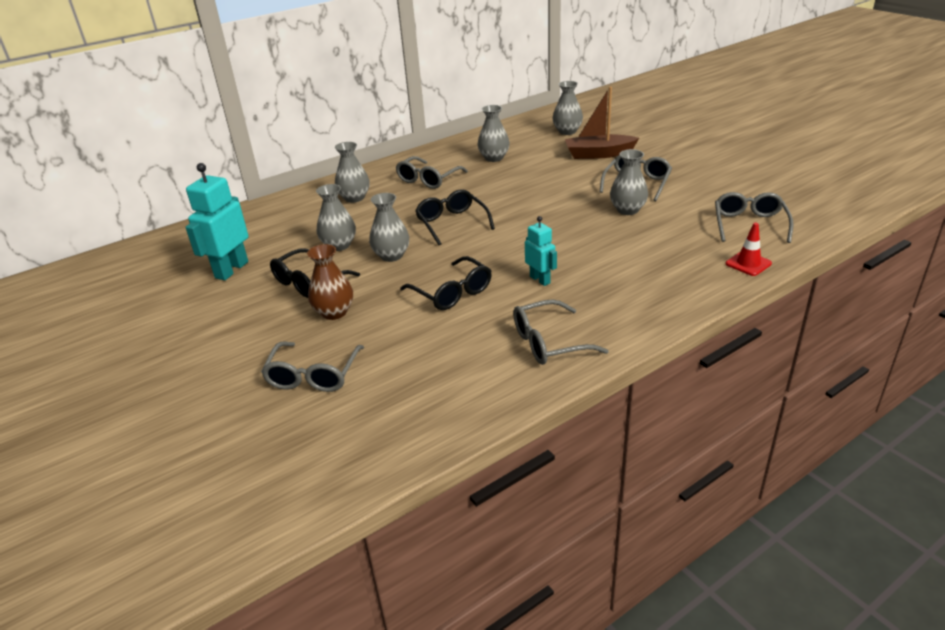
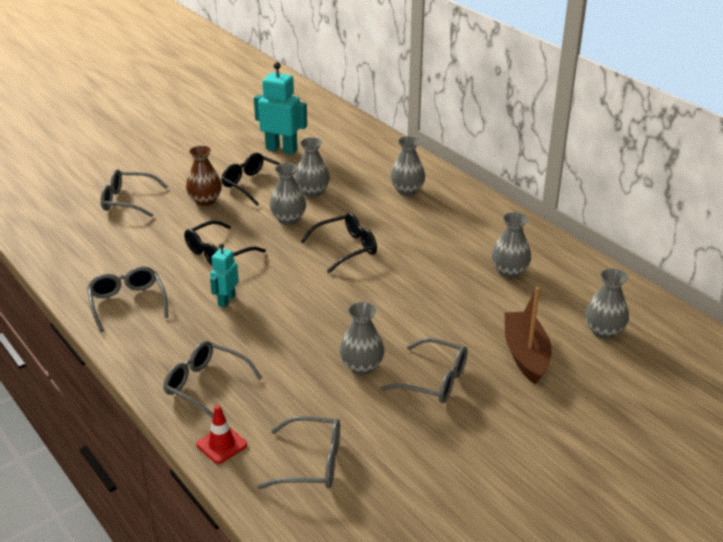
camera: 85 degrees right, 0 degrees up
grey glasses [396,156,468,189] -> grey glasses moved to [163,341,262,418]
turquoise robot [525,216,557,286] -> turquoise robot turned 150 degrees clockwise [210,244,239,308]

